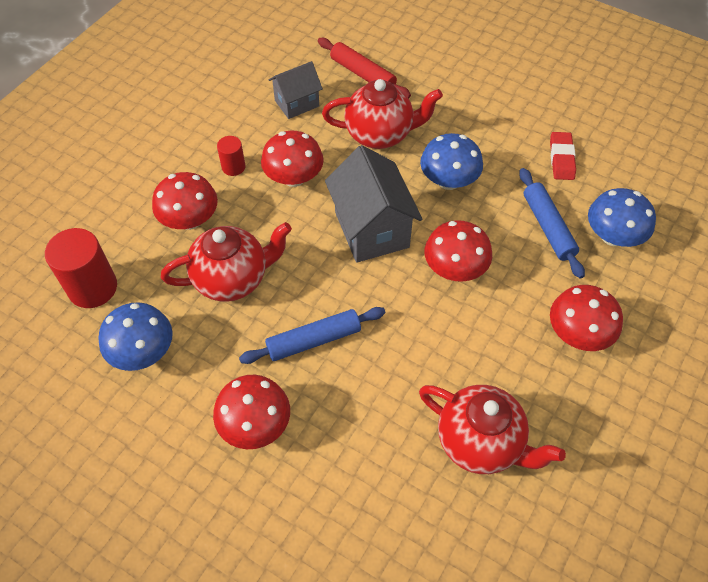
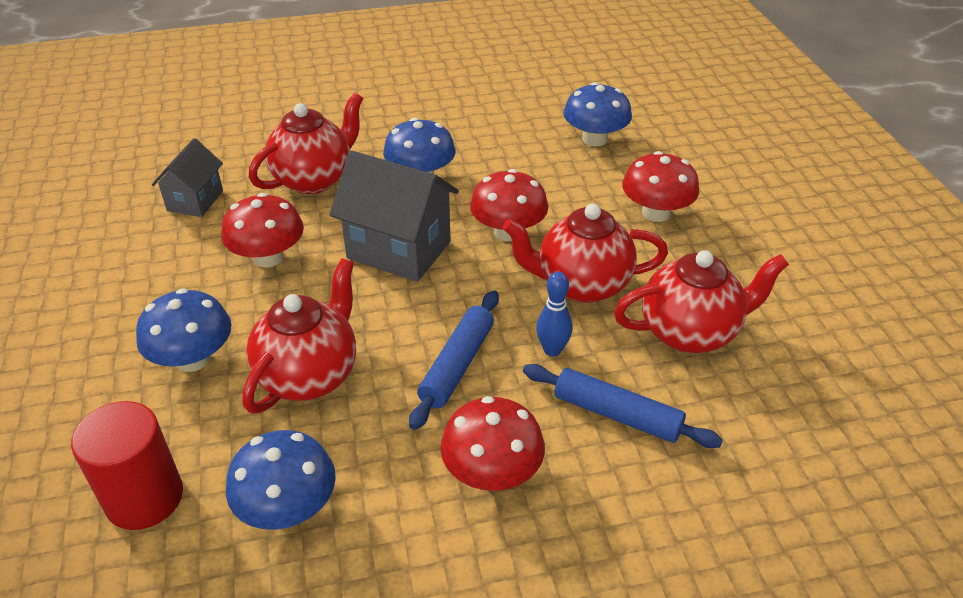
camera: 45 degrees left, 15 degrees down
red mushroom [152,172,218,230] -> blue mushroom [136,288,231,372]
red cylinder [217,136,245,176] -> none
red rolling pin [318,38,411,99] -> none
blue rolling pin [519,168,585,279] -> blue rolling pin moved to [523,364,723,448]
red eraser [550,132,576,180] -> none
none -> red teapot [503,204,668,303]
none -> blue bowling pin [536,272,572,356]

